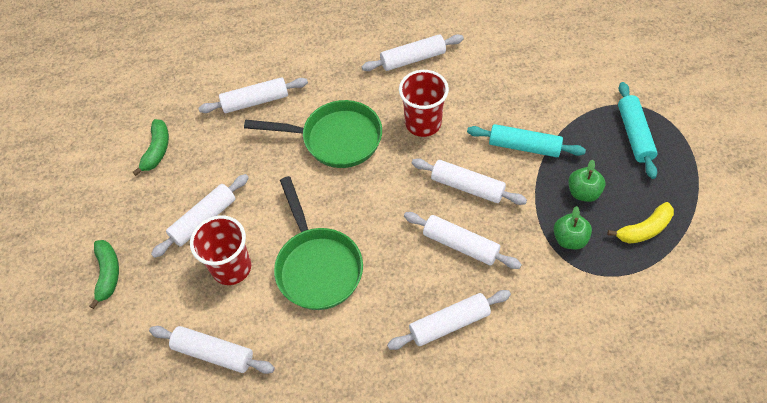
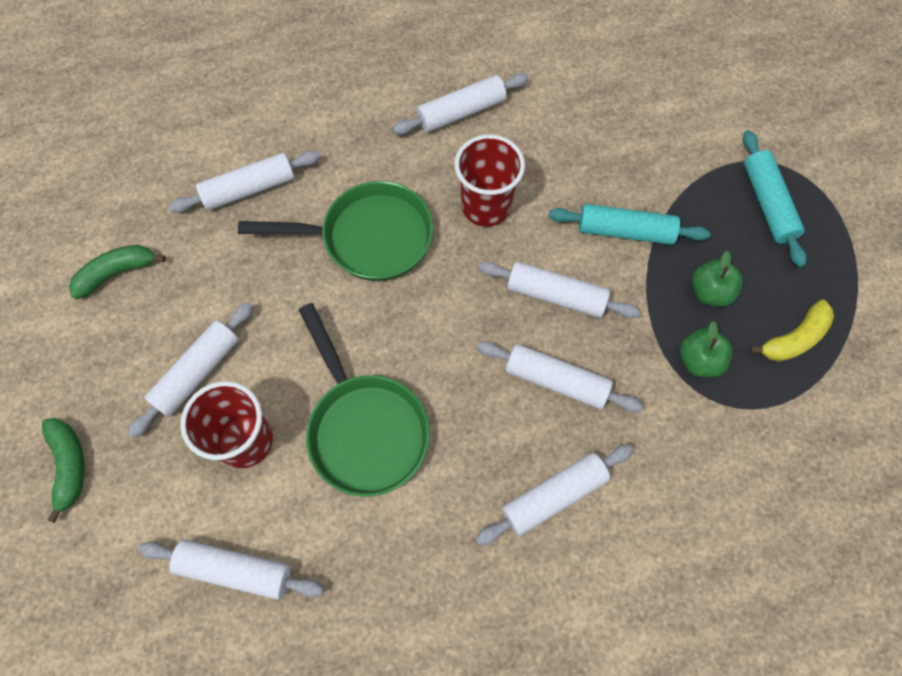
camera: 10 degrees left, 10 degrees up
green banana [133,119,169,176] -> green banana turned 120 degrees counterclockwise [69,245,166,299]

